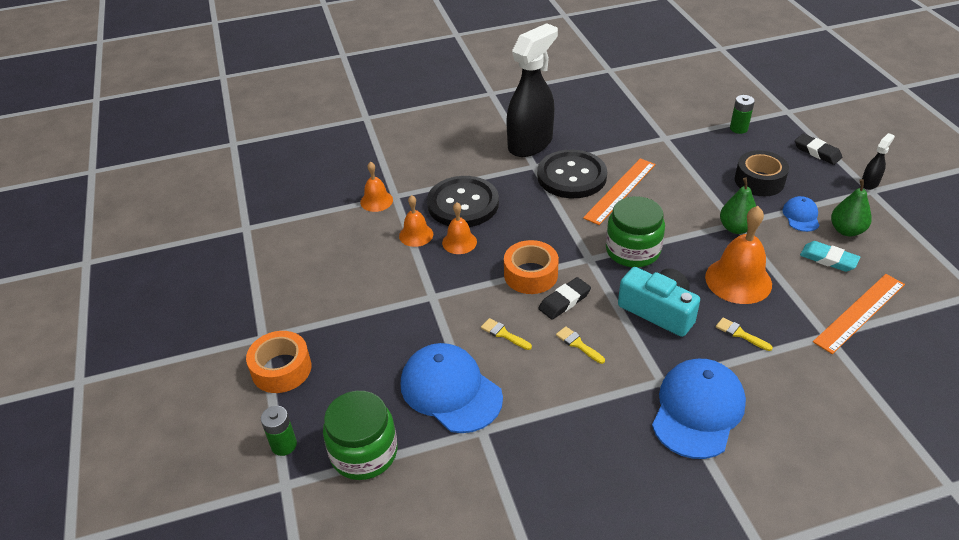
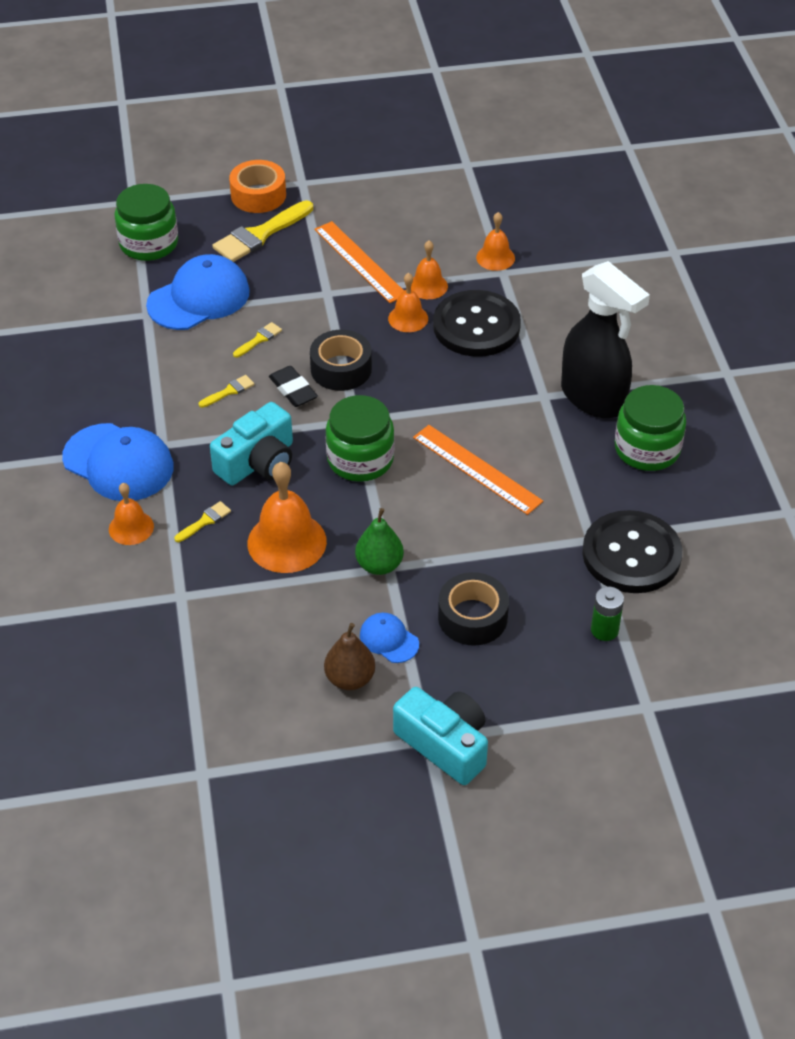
camera: 95 degrees right, 5 degrees up
green battery [261,406,297,456] -> none
orange tape [504,240,559,294] -> black tape [310,330,372,391]
black button [537,150,607,198] -> black button moved to [582,510,682,593]
blue cap [783,196,820,232] -> blue cap turned 150 degrees counterclockwise [360,613,419,663]
black eraser [795,134,842,165] -> none
turquoise eraser [800,241,860,272] -> none
orange ruler [813,274,905,354] -> orange ruler moved to [314,221,404,303]
green pear [831,179,872,236] -> brown pear [324,623,375,690]
black spray bottle [862,133,895,190] -> turquoise camera [393,687,488,785]
none -> orange bell [109,483,154,545]
none -> yellow brush [212,200,313,262]
none -> green jar [615,385,686,471]

